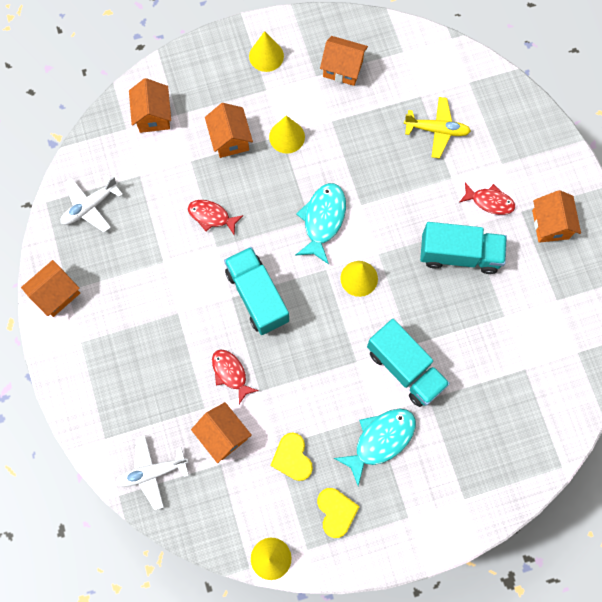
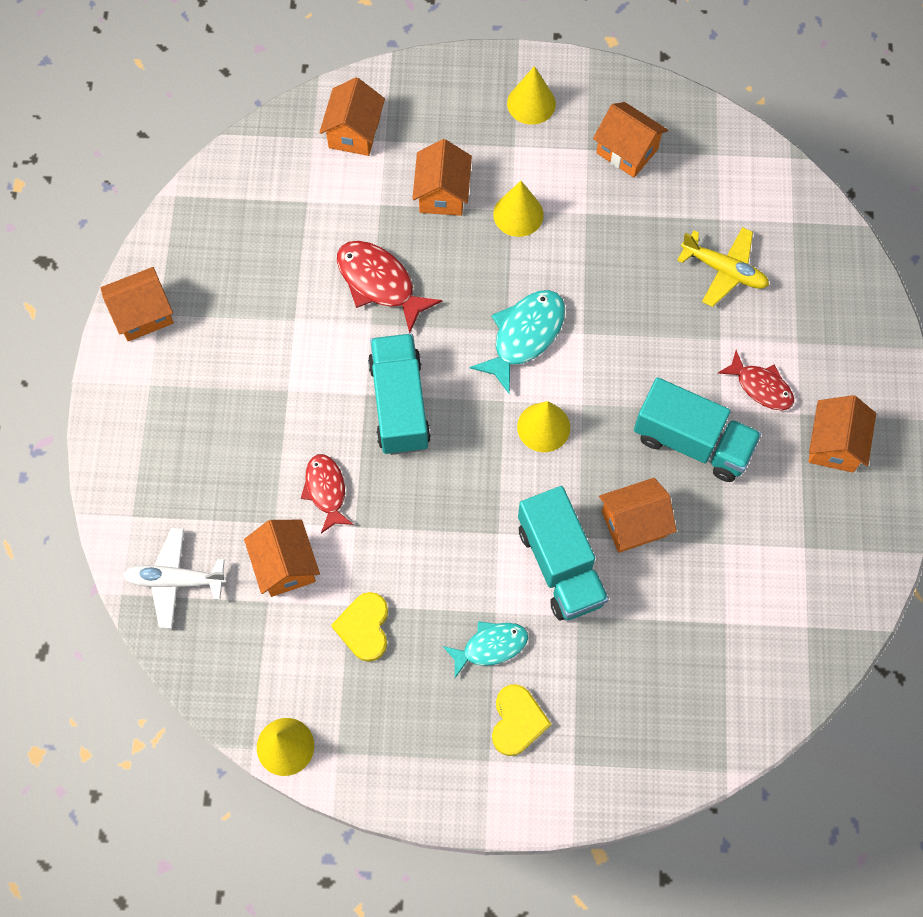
camera: 20 degrees right, 5 degrees down
white plane [61,175,123,232] -> none
red fish [188,200,243,234] -> red fish [337,241,442,333], size x1.51
yellow heart [317,488,360,538] -> yellow heart moved to [492,684,551,756]
turquoise fish [334,408,416,486] -> turquoise fish [443,621,528,678], size x0.66
none -> orange house [599,478,677,553]

